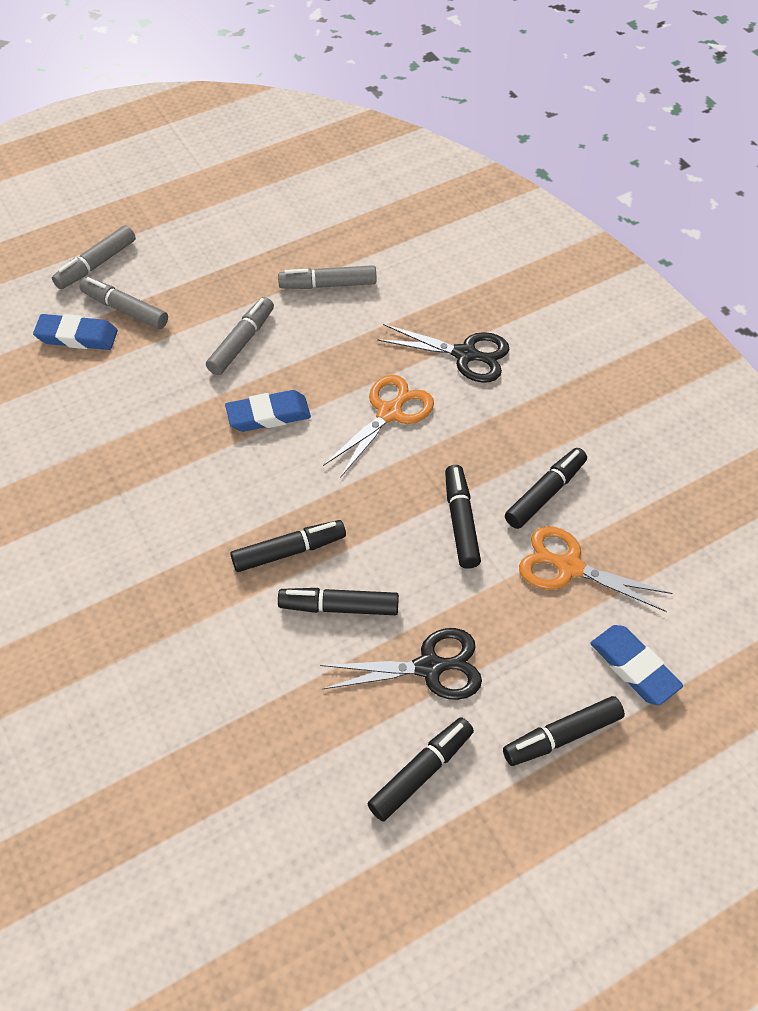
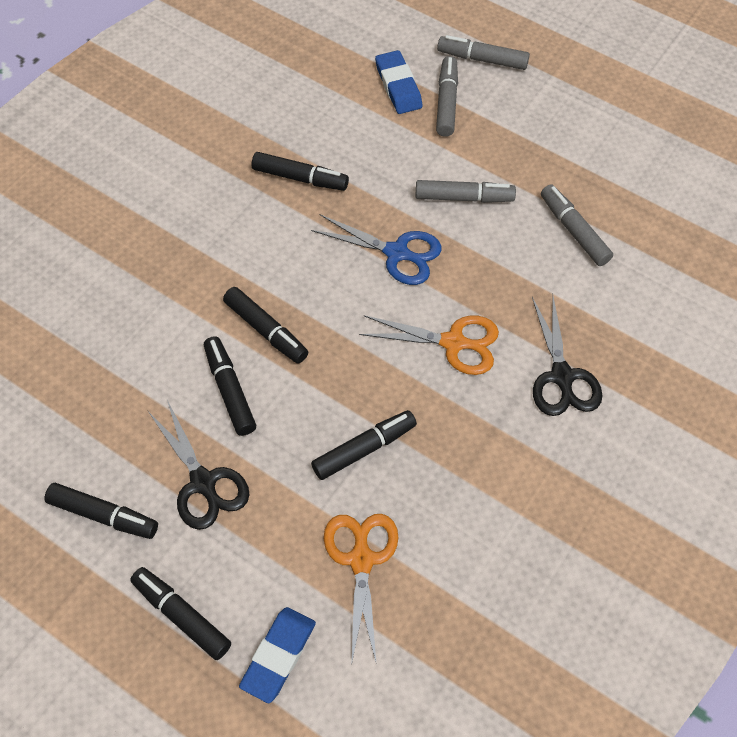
camera: 65 degrees right, 5 degrees up
blue eraser [225,390,311,432] -> blue scissors [311,214,442,285]
black marker [505,448,587,529] -> black marker moved to [252,152,349,191]

